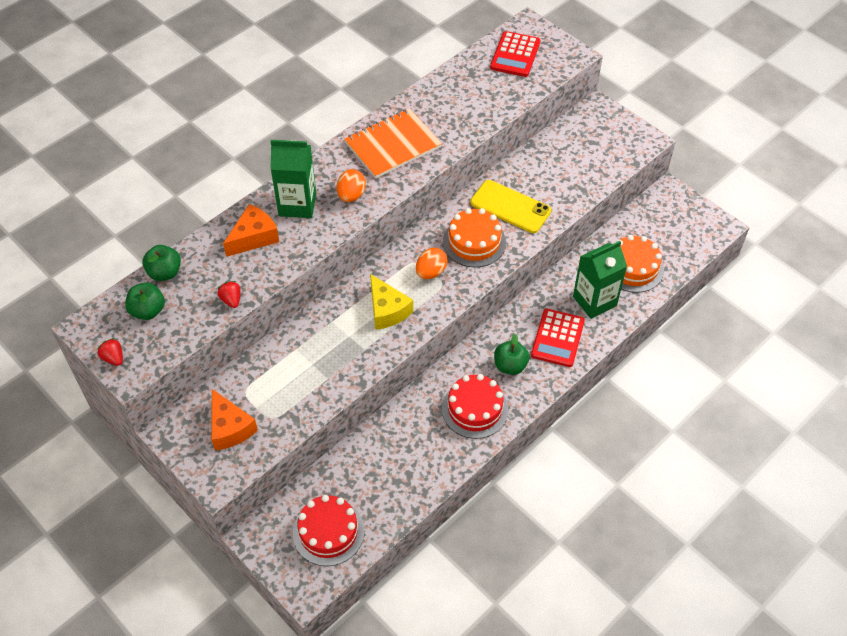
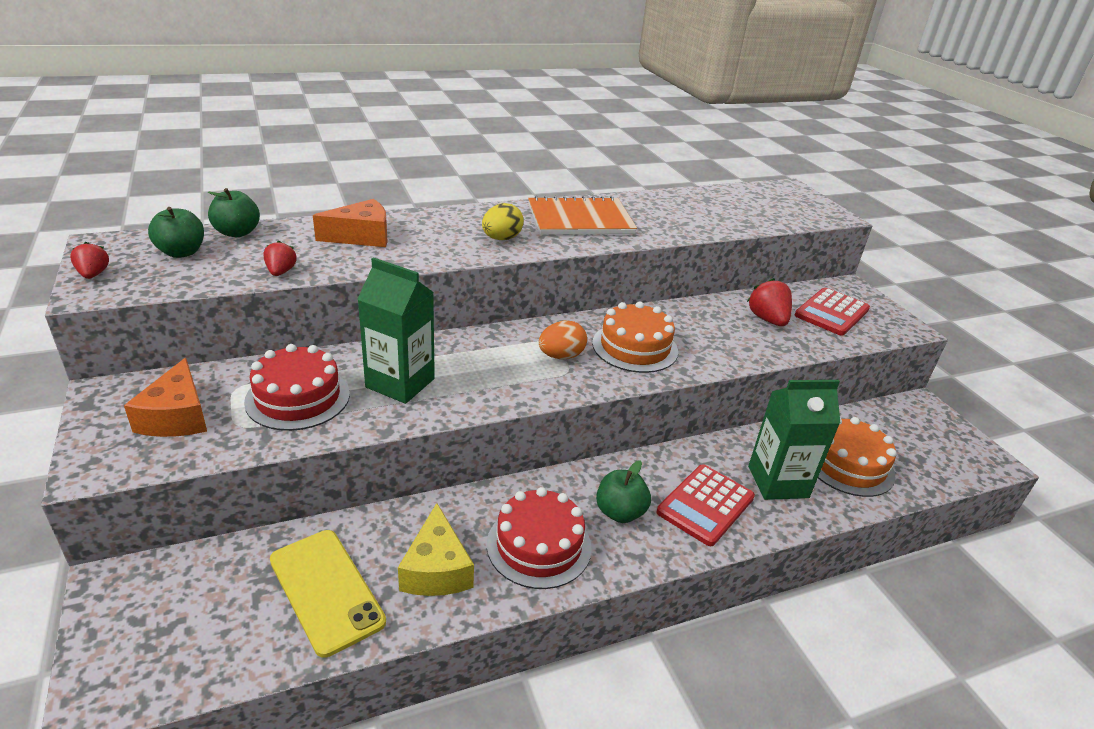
camera: 20 degrees right, 20 degrees down
green carton [270,140,316,218] -> green carton moved to [358,257,435,404]
red cake [293,495,364,566] -> red cake moved to [244,344,350,431]
orange egg [337,169,366,202] -> yellow egg [482,203,524,240]
yellow cheese [370,274,413,330] -> yellow cheese moved to [398,503,474,596]
yellow phone [470,180,551,233] -> yellow phone moved to [270,530,386,658]
red calculator [490,31,540,77] -> red calculator moved to [795,288,870,336]
none -> red strawberry [747,278,792,326]

